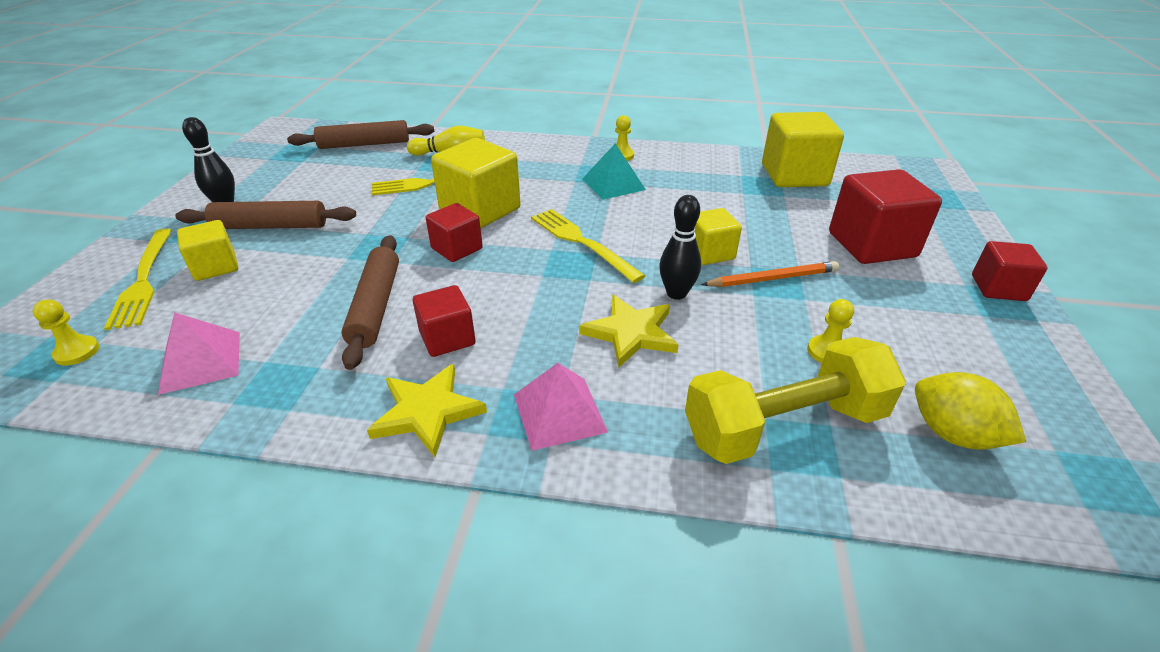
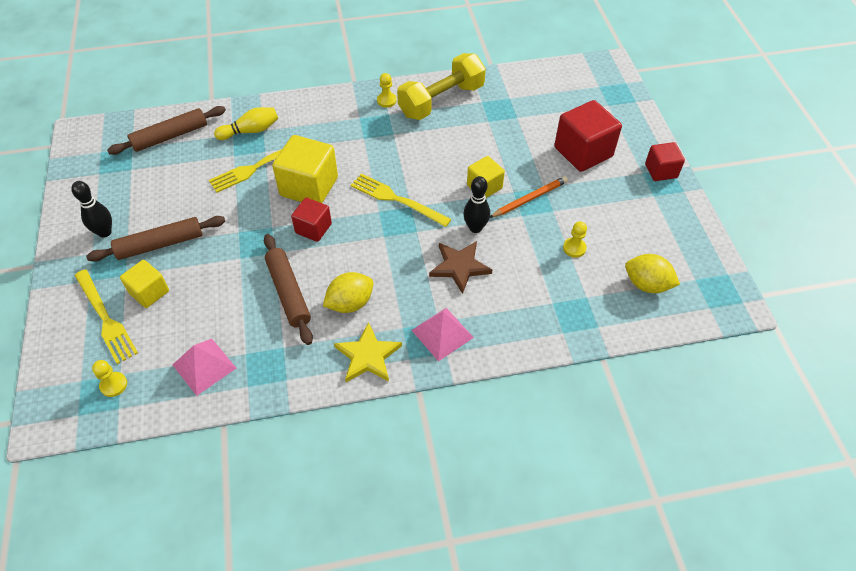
camera: 20 degrees left, 15 degrees up
red cube [413,285,476,357] -> yellow lemon [323,272,374,313]
yellow star [579,295,679,367] -> brown star [429,241,492,294]
turquoise pyramid [582,144,646,200] -> none
yellow dumbbell [685,337,906,464] -> yellow dumbbell moved to [397,53,486,120]
yellow cube [762,112,844,187] -> none

